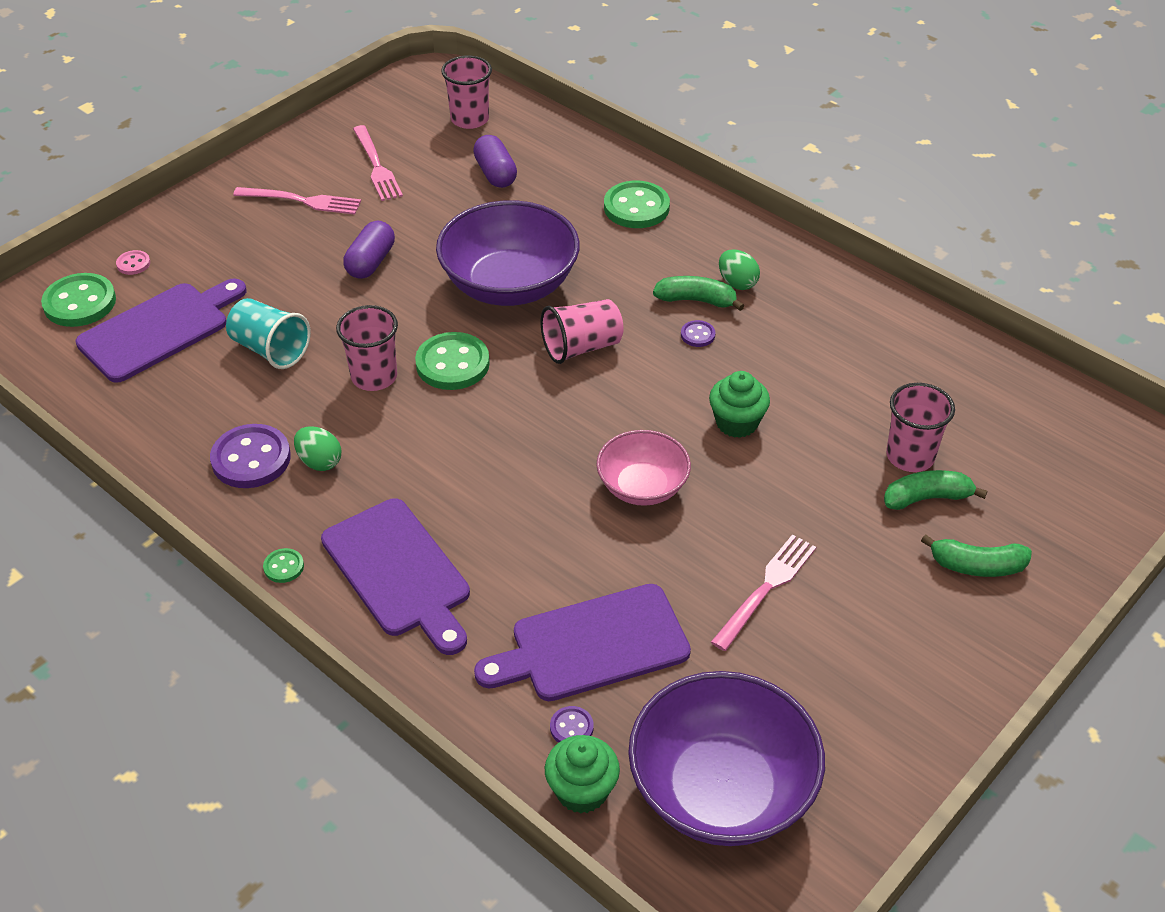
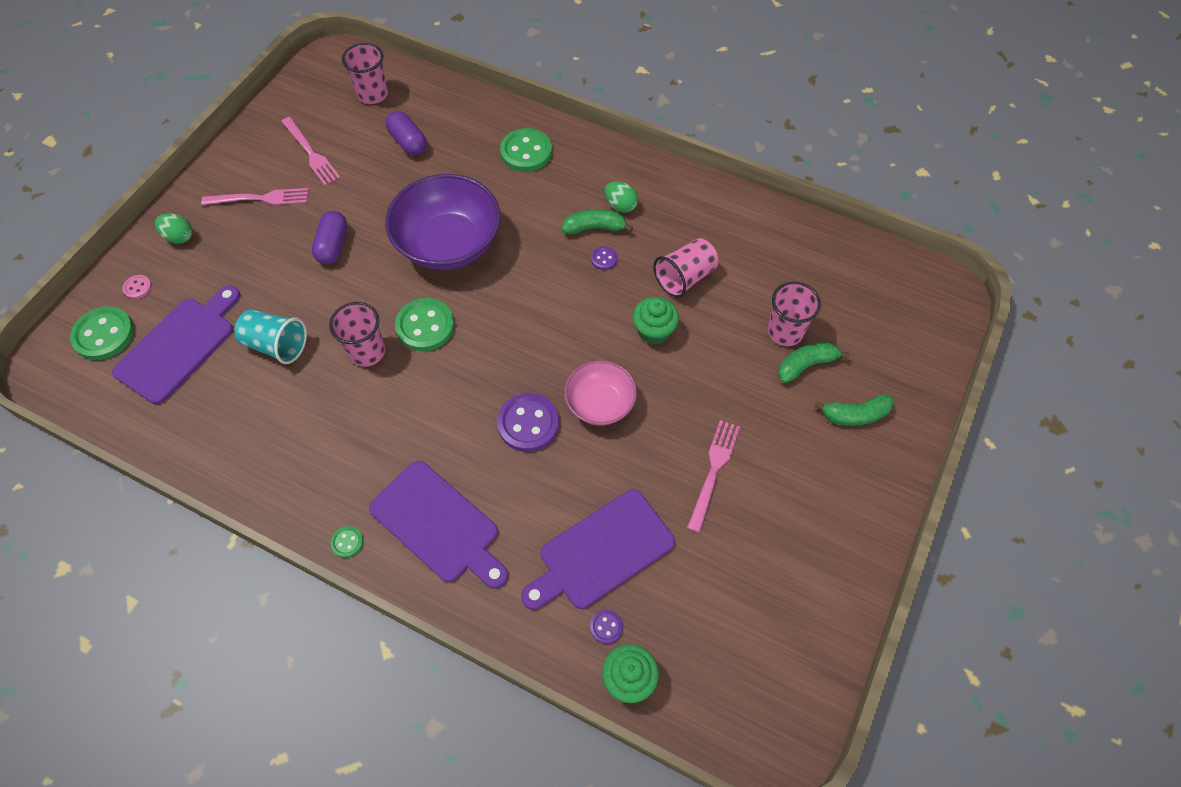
camera: 15 degrees left, 15 degrees up
purple button [210,424,291,488] -> purple button moved to [497,393,559,452]
green egg [294,426,341,471] -> green egg moved to [155,213,192,244]
pink cup [541,299,623,364] -> pink cup moved to [653,238,718,298]
purple bowl [628,671,825,846] -> none

